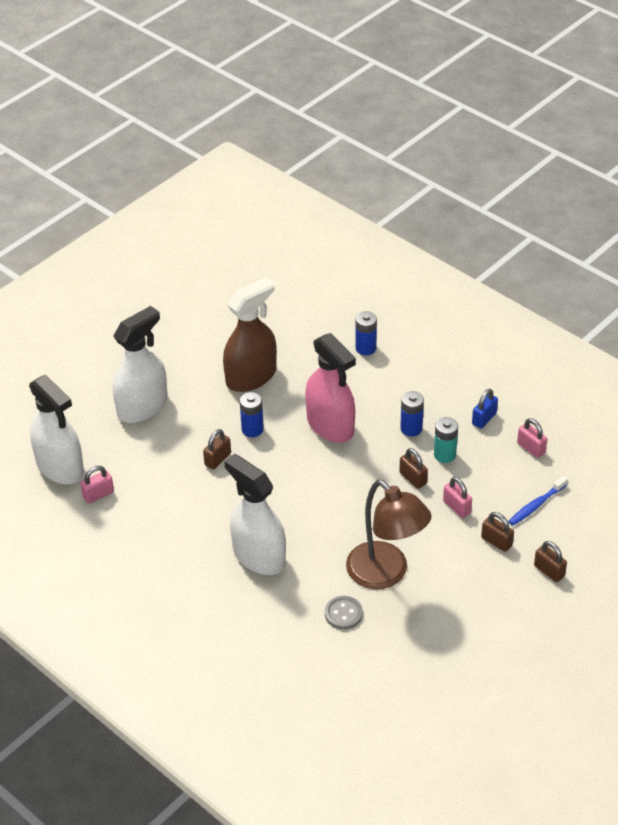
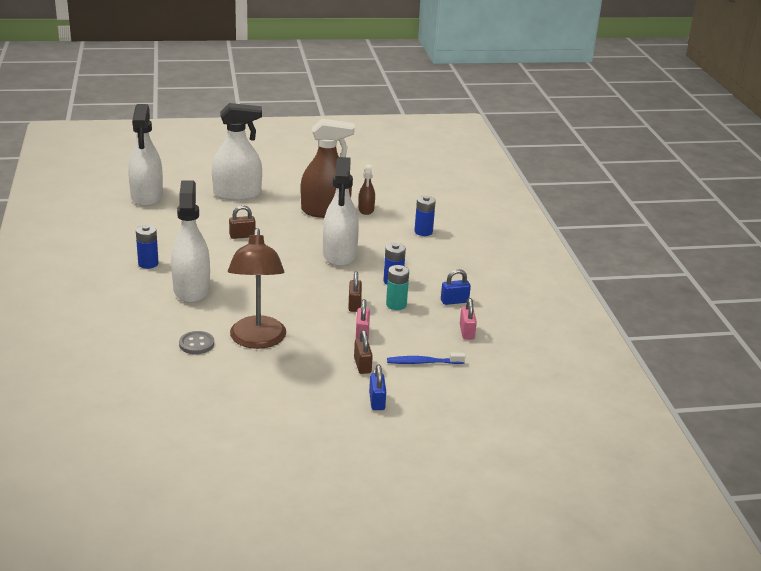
camera: 35 degrees right, 15 degrees down
pink padlock [80,466,114,503] -> none
blue battery [240,392,264,437] -> blue battery moved to [136,225,159,269]
pink spray bottle [305,333,356,443] -> white spray bottle [323,157,359,266]
brown padlock [534,541,567,582] -> blue padlock [369,364,386,410]
none -> brown spray bottle [359,165,375,215]

